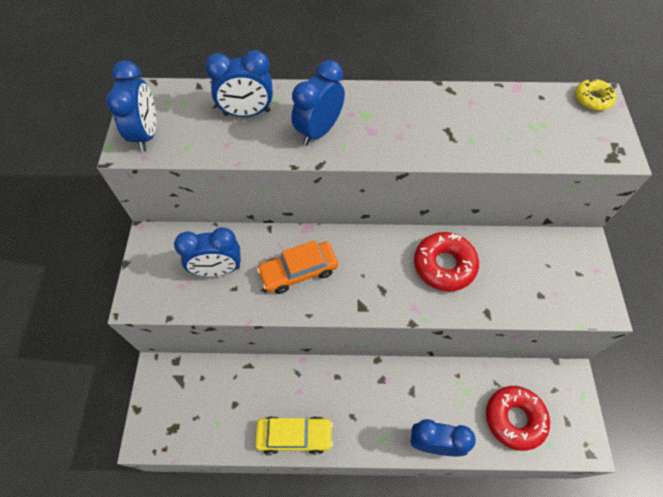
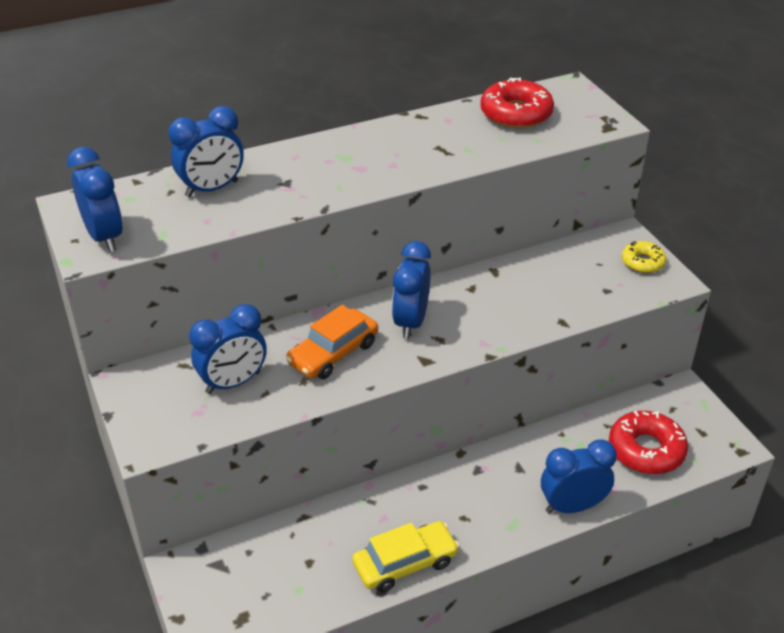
camera: 25 degrees left, 20 degrees down
blue clock [292,60,345,145] -> blue clock moved to [392,241,431,339]
red donut [414,232,479,291] -> red donut moved to [480,78,554,129]
yellow donut [575,78,616,111] -> yellow donut moved to [622,241,666,273]

